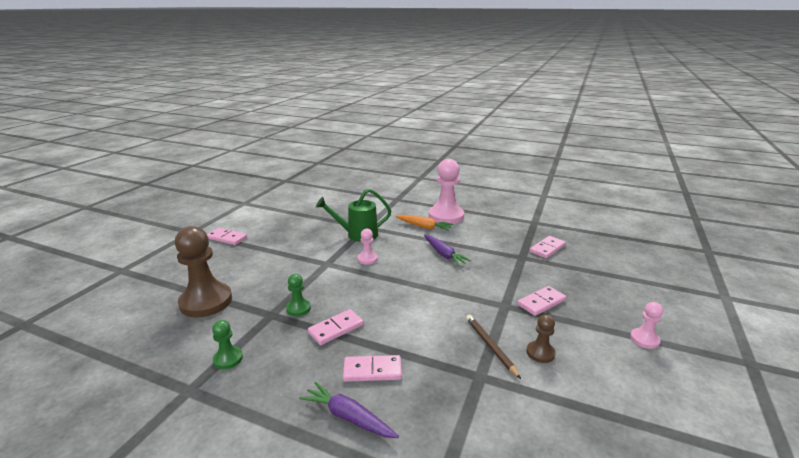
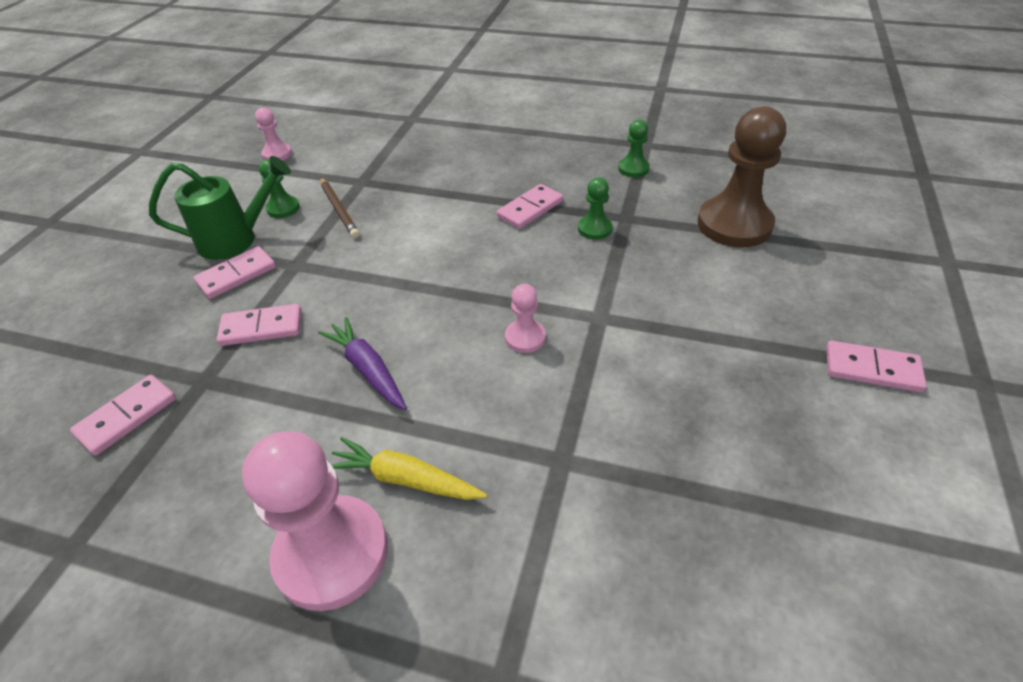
camera: 175 degrees right, 20 degrees up
purple carrot [299,382,399,438] -> none
green watering can [316,189,391,242] -> green watering can moved to [149,156,291,260]
pink domino [343,355,402,382] -> pink domino moved to [217,304,301,346]
orange carrot [395,215,453,231] -> yellow carrot [331,437,487,500]
brown pawn [527,314,556,363] -> green pawn [259,159,300,218]
pink pawn [630,302,663,349] -> pink pawn moved to [255,107,292,160]

